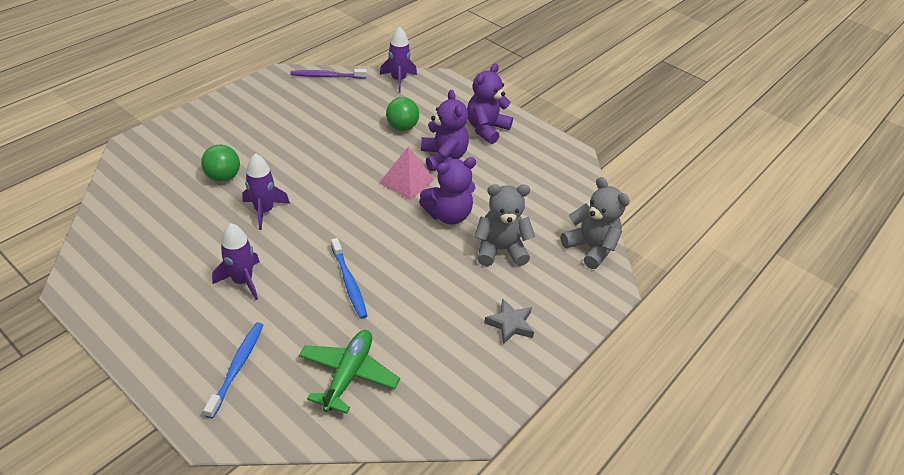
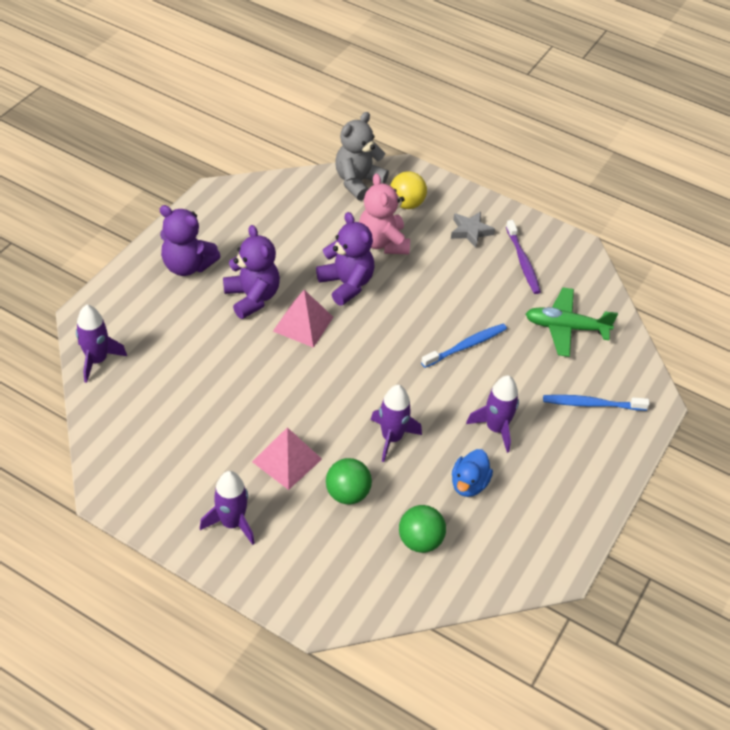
camera: 100 degrees left, 5 degrees up
purple toothbrush [290,69,367,79] -> purple toothbrush moved to [506,220,541,294]
green ball [386,97,419,131] -> green ball moved to [399,505,446,553]
purple teddy bear [421,90,469,171] -> purple teddy bear turned 90 degrees clockwise [223,225,280,319]
grey teddy bear [474,184,535,266] -> pink teddy bear [359,174,410,254]
none -> purple rocket [200,471,255,545]
none -> pink pyramid [252,427,322,490]
none -> yellow ball [390,171,427,209]
none -> blue duck [452,449,493,497]

